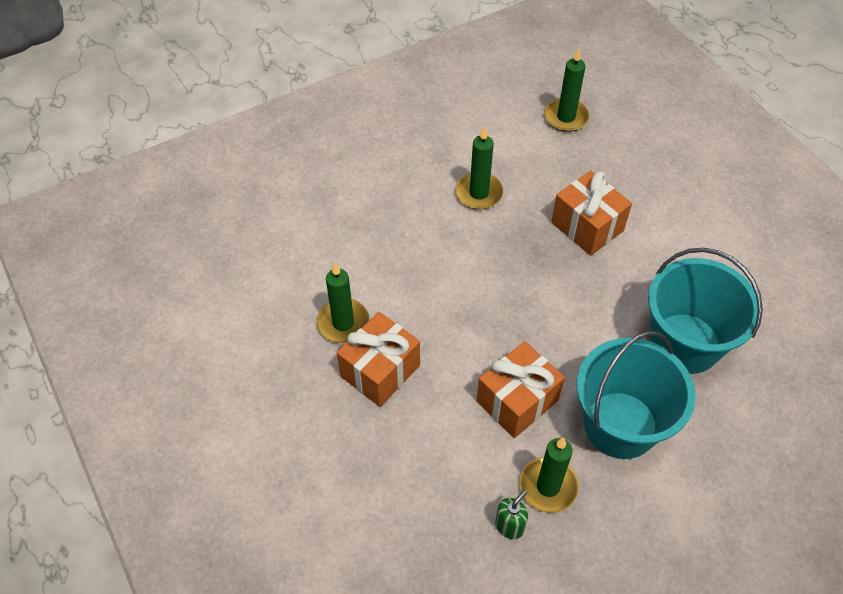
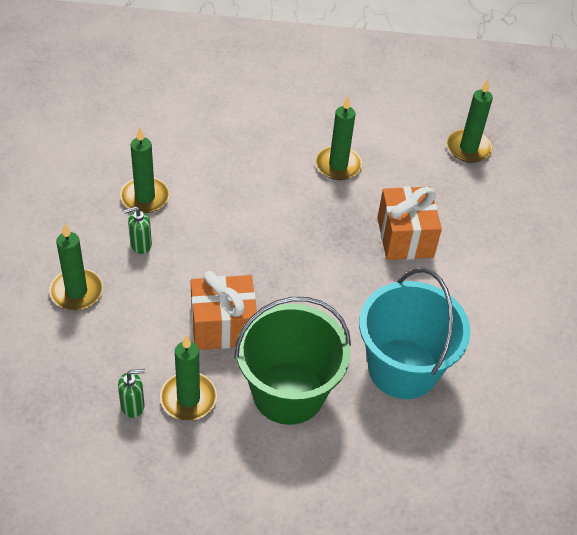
camera: 30 degrees right, 5 degrees down
orange gift [337,312,420,407] -> green soap dispenser [124,206,152,254]
turquoise bucket [577,331,696,459] -> green bucket [234,297,351,425]
none -> green candle [49,224,103,310]

